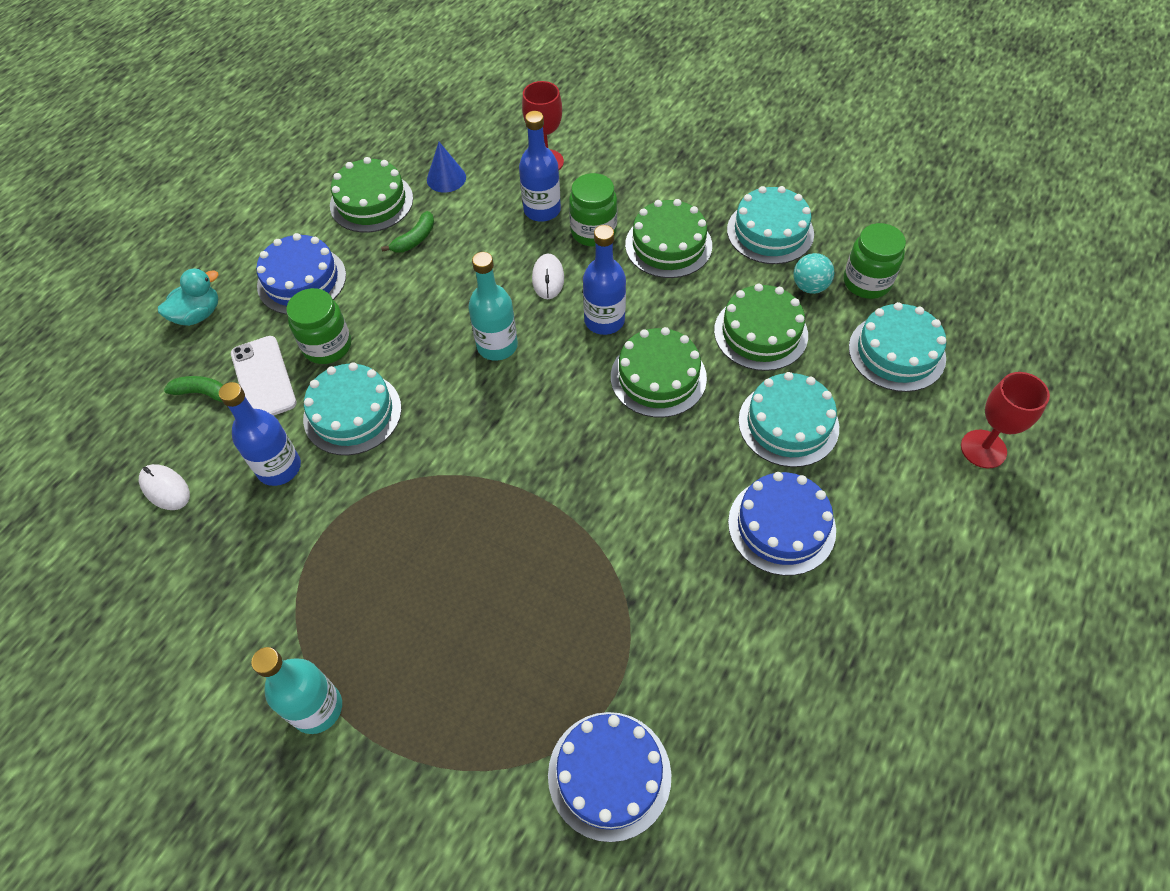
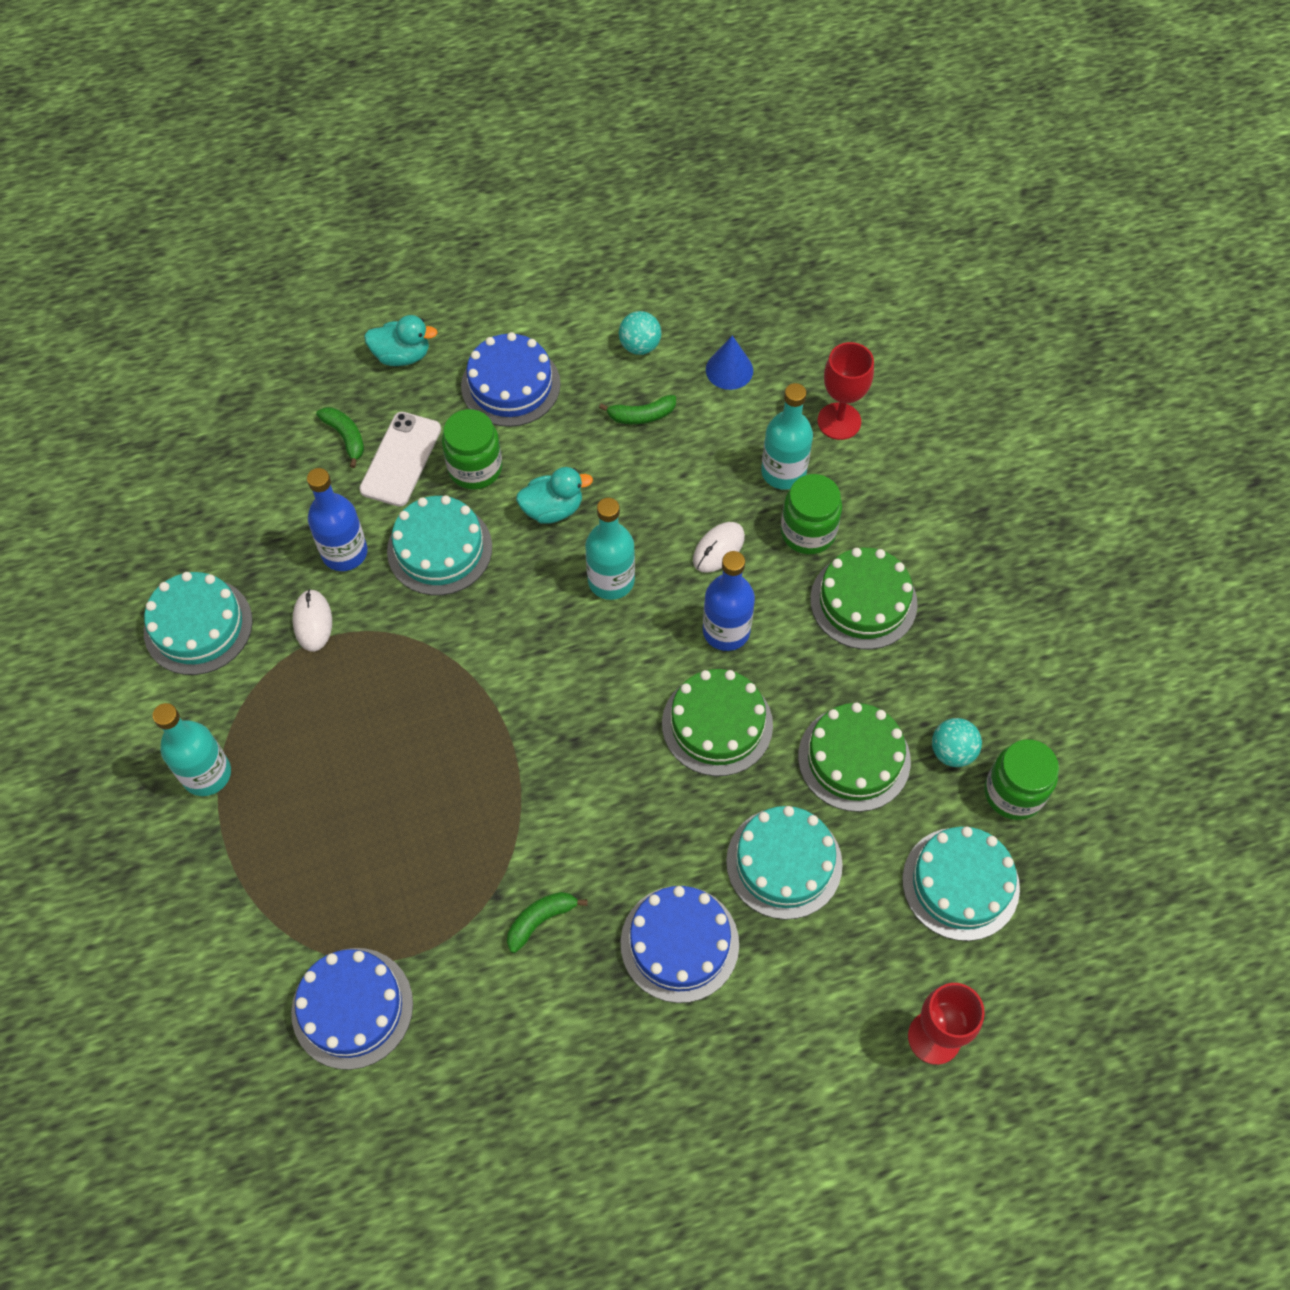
camera: 40 degrees right, 5 degrees up
white mouse [139,464,190,510] -> white mouse moved to [293,589,332,652]
green cake [330,157,413,232] -> turquoise ball [619,311,661,355]
blue bottle [519,111,561,222] -> turquoise bottle [761,383,813,490]
turquoise cake [727,186,814,264] -> turquoise cake moved to [144,572,253,675]
none -> green banana [507,892,588,953]
none -> turquoise duck [516,467,593,524]

